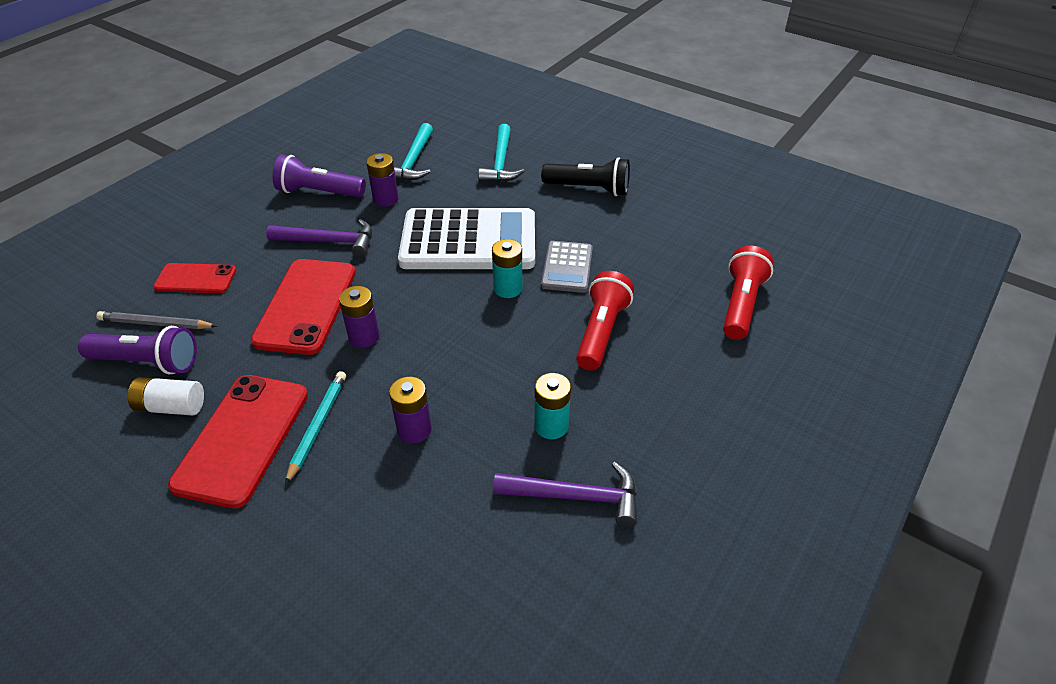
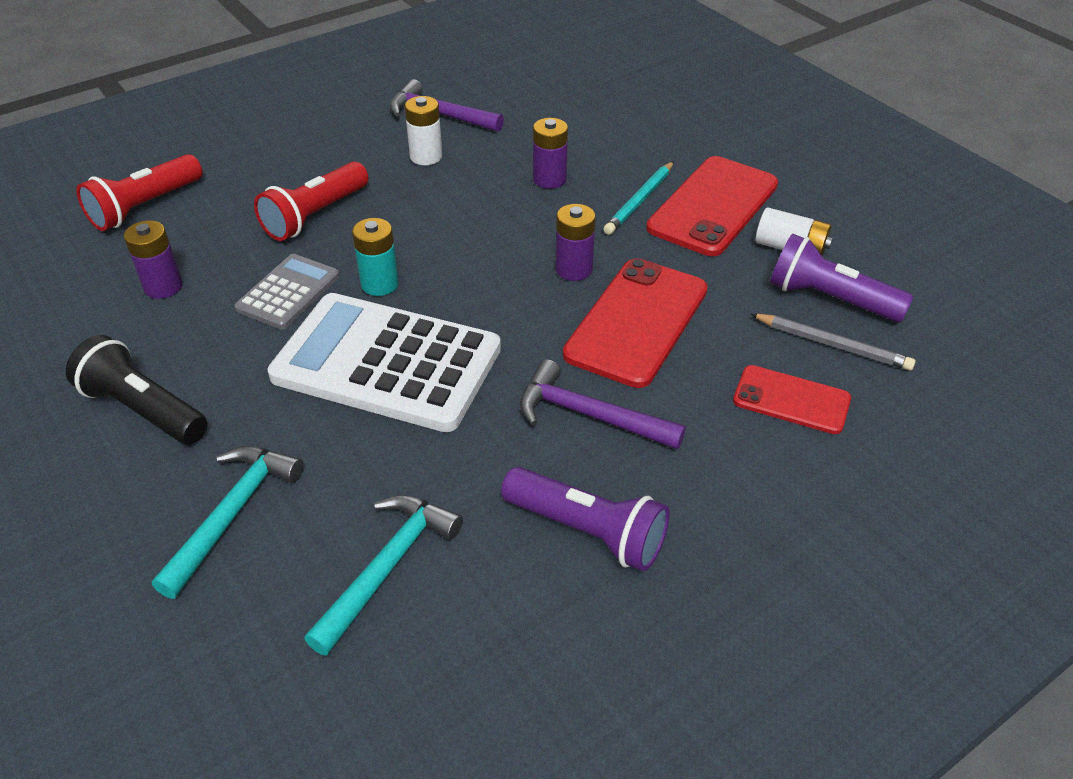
camera: 160 degrees left, 0 degrees up
purple battery [366,153,399,207] -> purple battery moved to [124,221,183,299]
turquoise battery [534,373,571,439] -> white battery [405,96,443,165]

